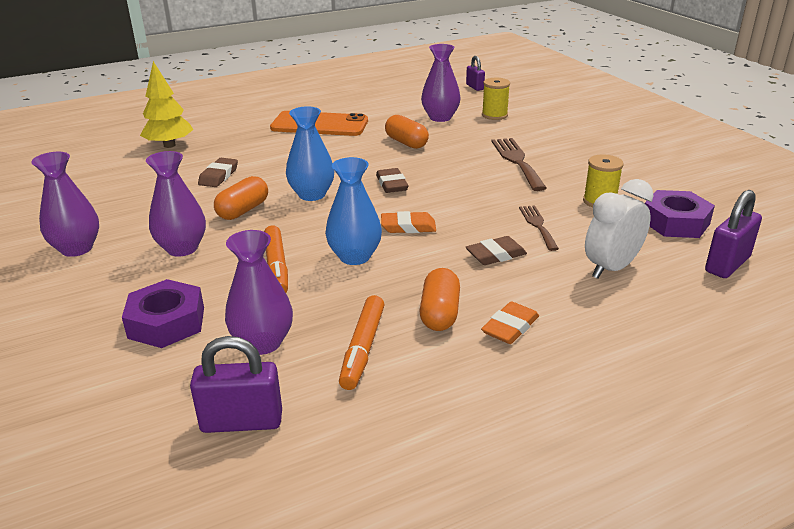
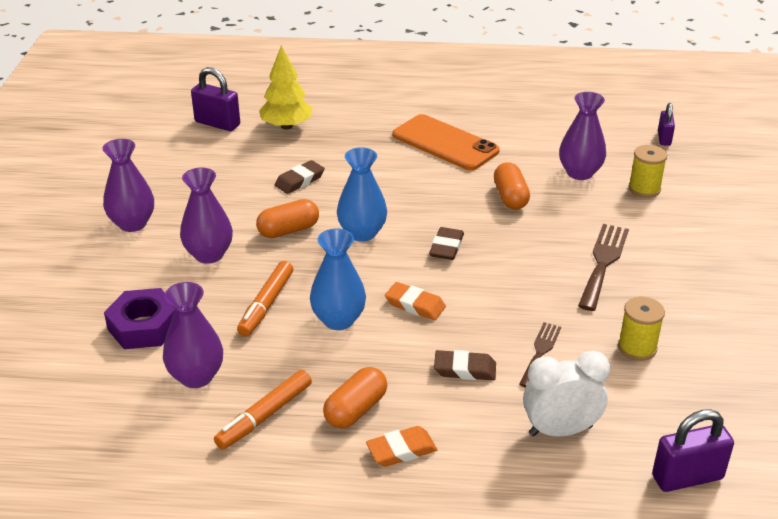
camera: 30 degrees right, 5 degrees up
purple padlock [190,336,282,433] -> purple padlock moved to [191,67,240,131]
purple nut [645,190,715,238] -> none

